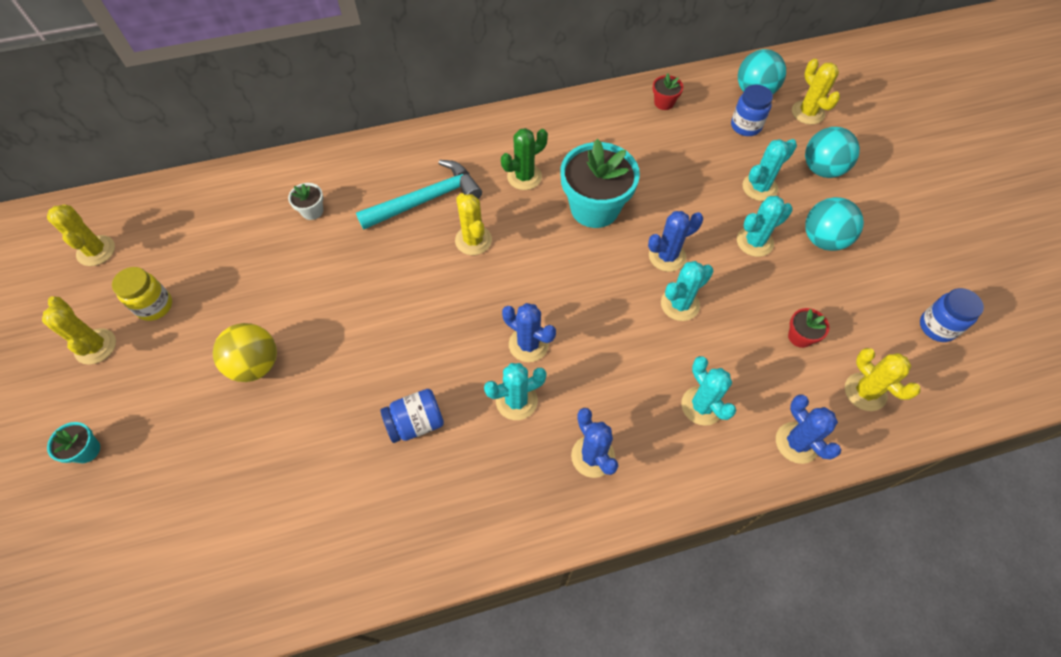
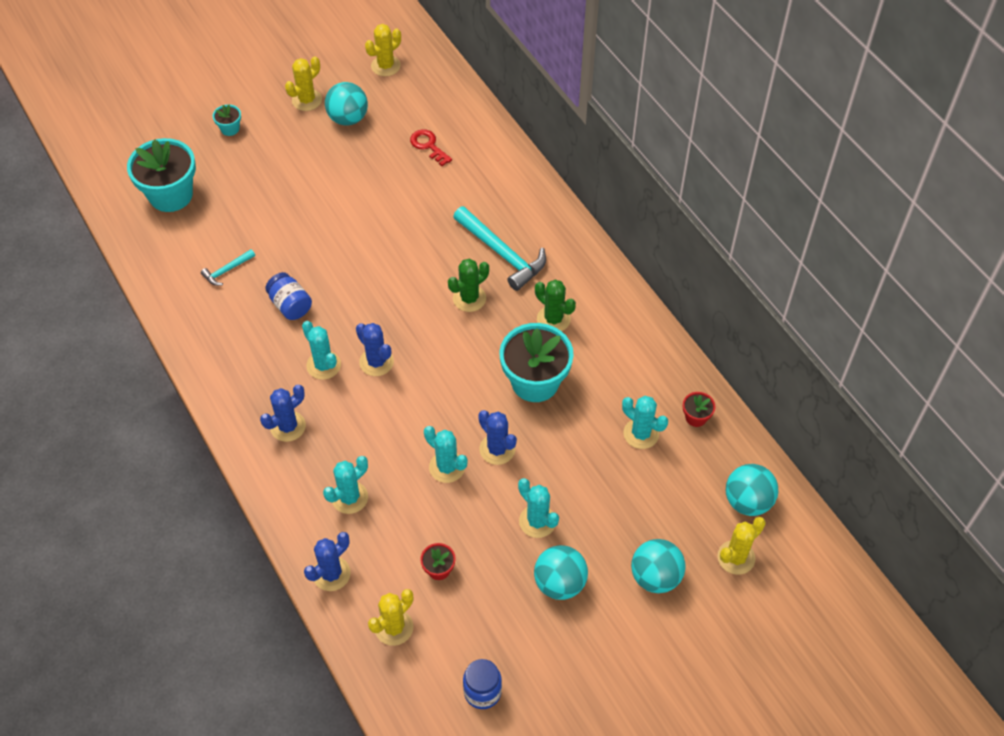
camera: 75 degrees right, 5 degrees down
yellow jar [112,267,172,321] -> turquoise ball [325,82,368,126]
yellow ball [213,323,277,382] -> none
white flower pot [288,183,323,220] -> none
yellow cactus [455,193,492,255] -> green cactus [448,259,489,312]
blue cactus [502,303,556,362] -> blue cactus turned 60 degrees counterclockwise [356,323,394,376]
blue jar [731,85,773,136] -> none
turquoise cactus [742,139,797,201] -> turquoise cactus moved to [622,396,668,449]
none -> turquoise flower pot [127,138,196,212]
none -> turquoise hammer [201,249,255,286]
none -> red key [410,129,452,166]

